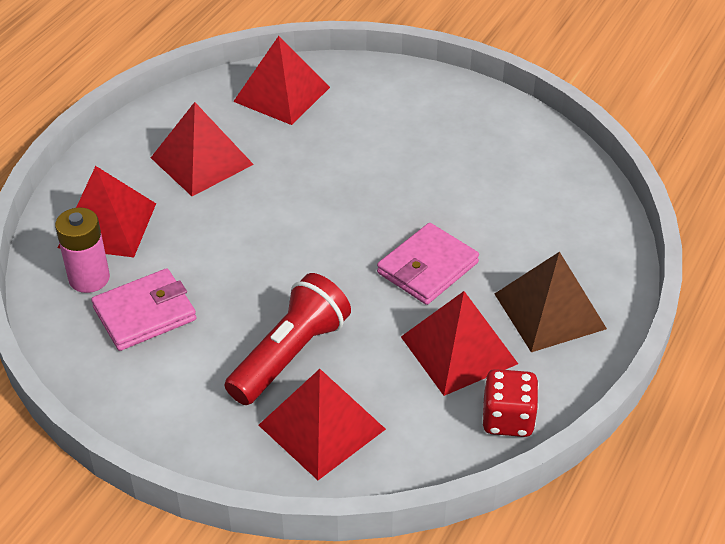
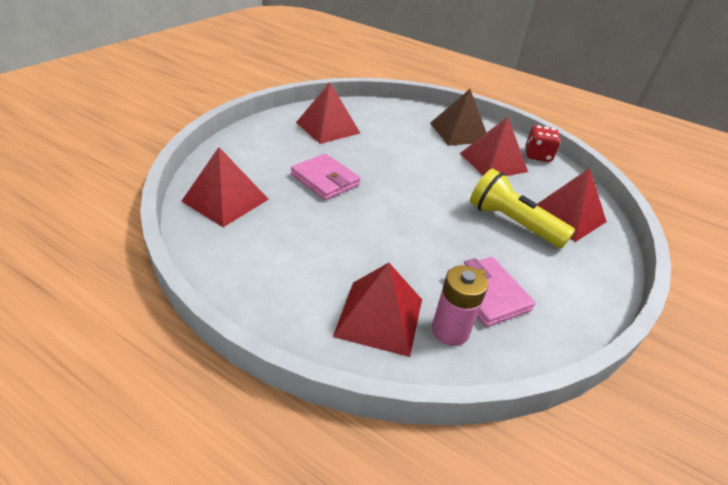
camera: 90 degrees left, 5 degrees down
red pyramid [151,102,254,196] -> red pyramid moved to [296,82,360,144]
red flashlight [225,273,351,405] -> yellow flashlight [470,168,575,248]
pink wallet [377,223,479,305] -> pink wallet moved to [291,154,361,200]

